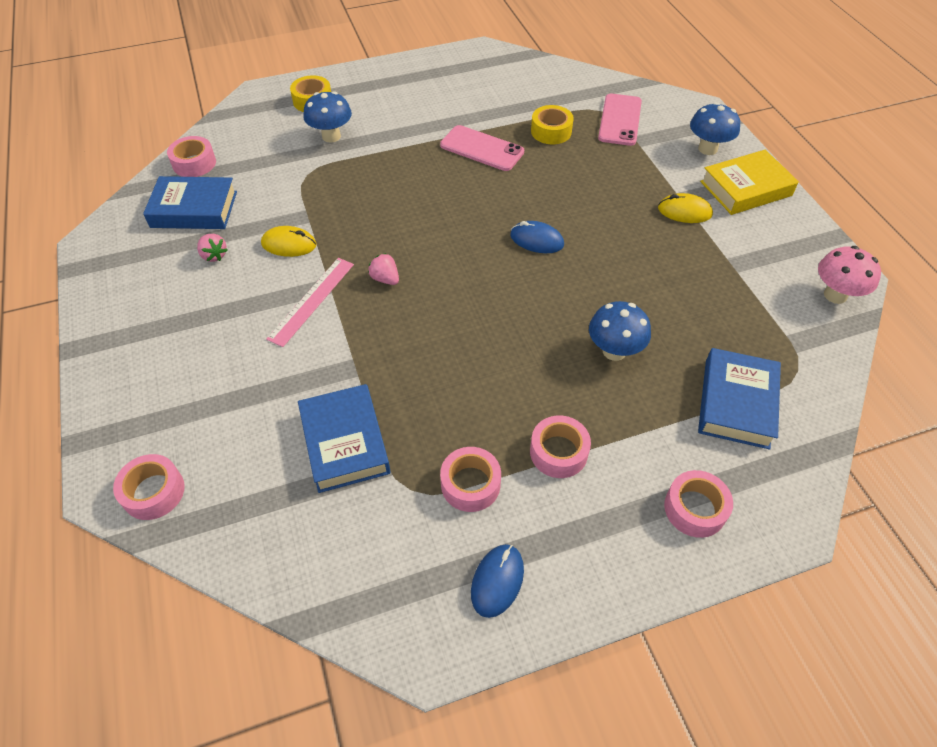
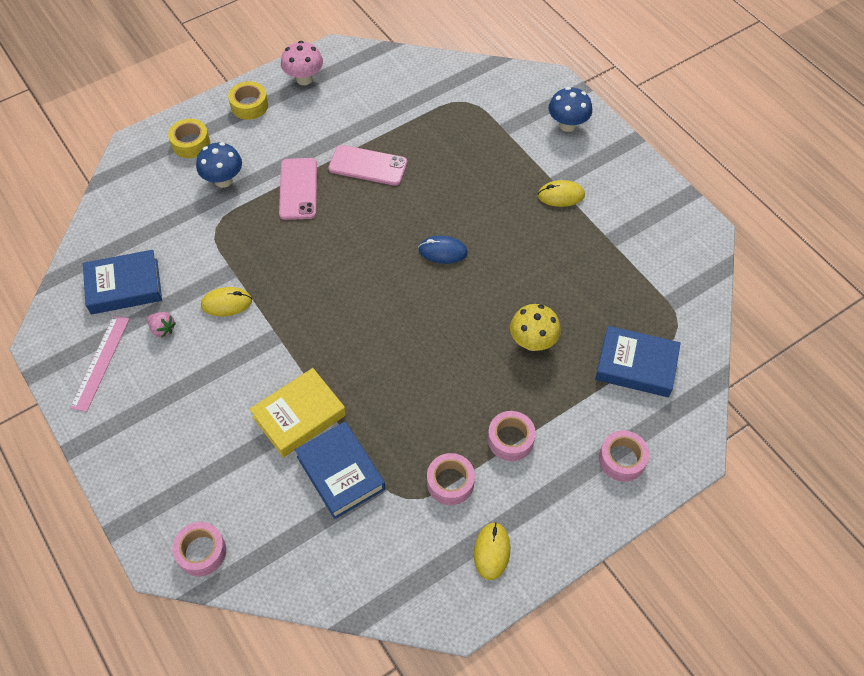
camera: 15 degrees left, 5 degrees up
pink tape [167,136,216,177] -> none
pink ruler [266,258,354,347] -> pink ruler moved to [70,315,129,412]
pink strawberry [368,253,399,285] -> none
blue mouse [471,544,524,618] -> yellow mouse [474,522,510,580]
yellow tape [531,105,574,145] -> yellow tape moved to [228,81,268,120]
blue mushroom [589,301,651,361] -> yellow mushroom [510,304,561,351]
pink phone [598,94,642,146] -> pink phone moved to [279,158,317,220]
blue book [698,348,781,449] -> blue book turned 75 degrees counterclockwise [595,326,681,397]
yellow book [700,150,799,215] -> yellow book moved to [250,368,346,457]
pink mushroom [818,246,881,304] -> pink mushroom moved to [281,41,323,85]

